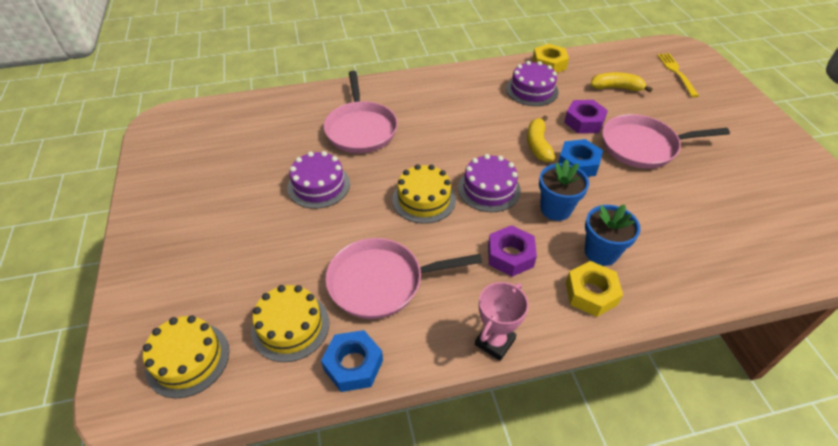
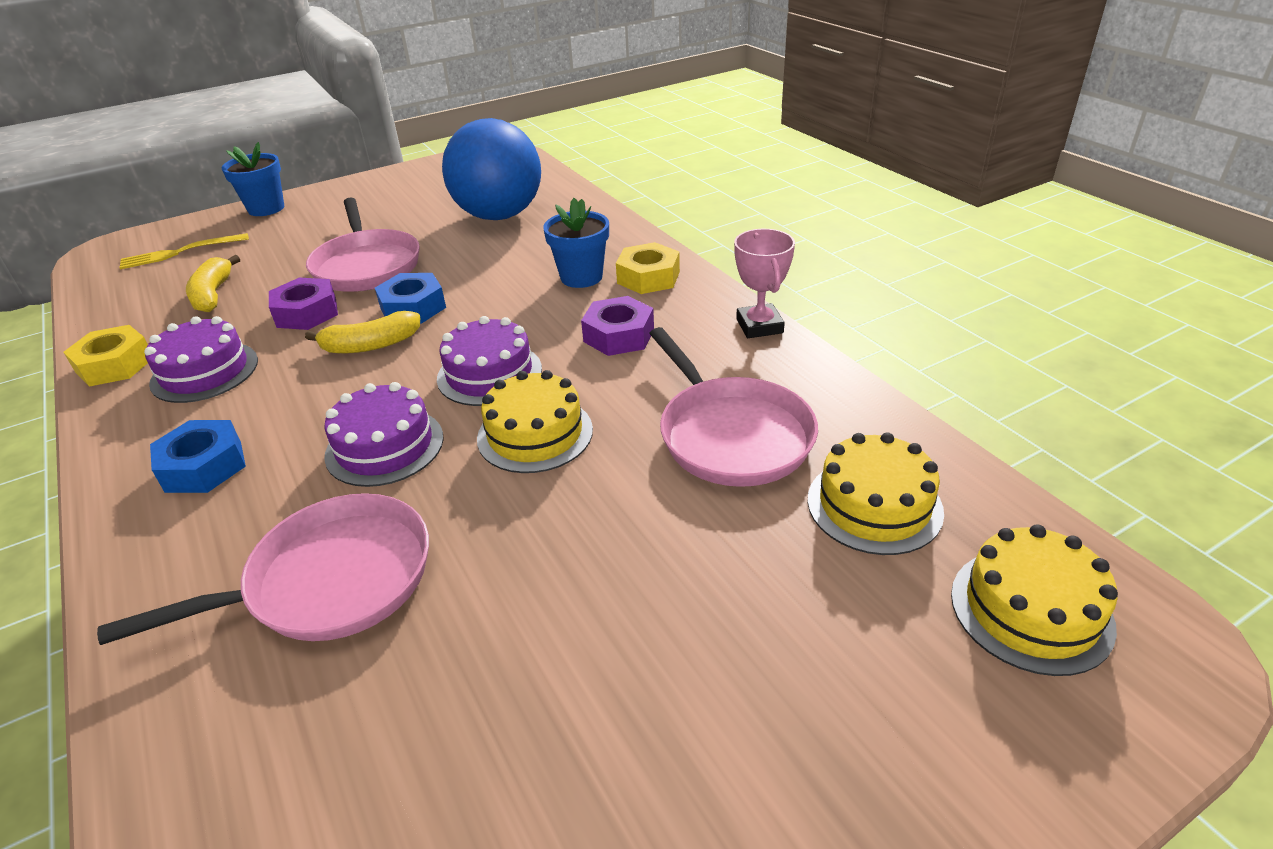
camera: 105 degrees left, 10 degrees down
purple cake [287,151,350,209] -> purple cake moved to [324,382,444,487]
blue nut [321,330,383,392] -> blue nut moved to [150,420,246,493]
pink trophy [475,282,529,361] -> pink trophy turned 60 degrees clockwise [734,229,795,338]
blue flower pot [539,159,589,221] -> blue flower pot moved to [222,142,284,216]
none -> blue ball [442,118,541,220]

